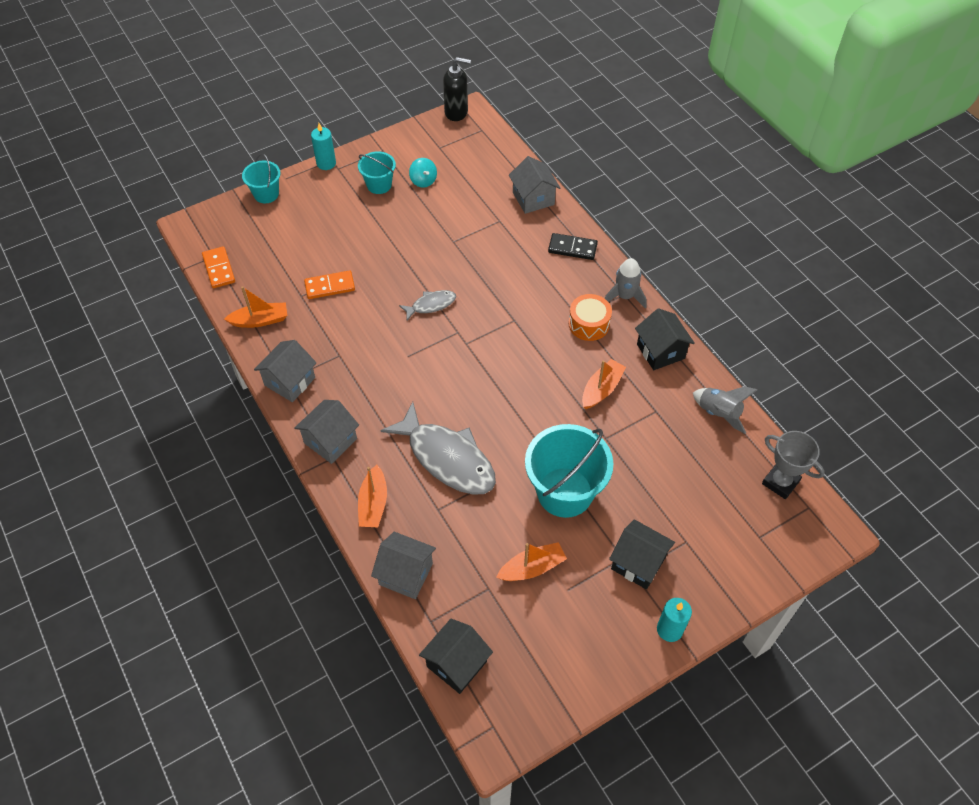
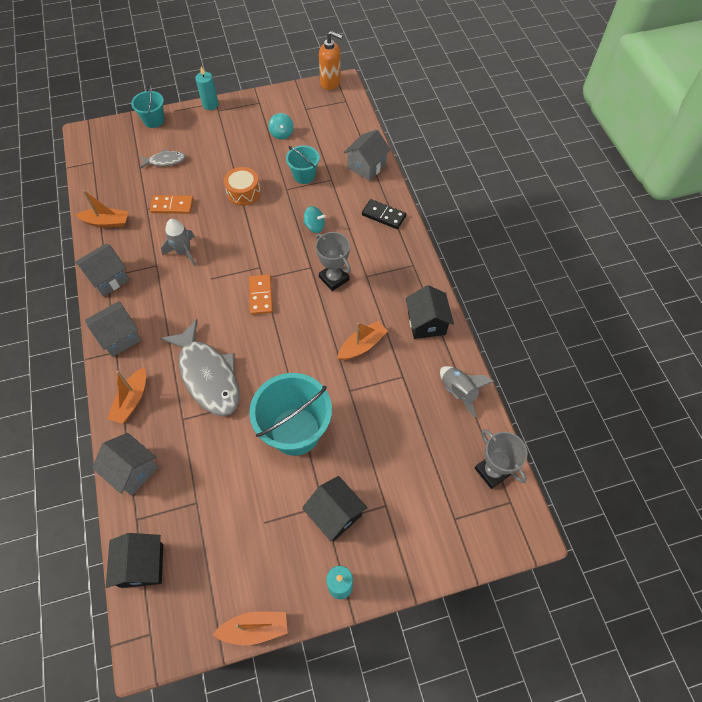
camera: 15 degrees right, 5 degrees up
orange domino [202,246,235,288] -> orange domino moved to [249,274,273,315]
turquoise bucket [358,151,396,194] -> turquoise bucket moved to [286,145,320,184]
grey fish [399,290,456,320] -> grey fish moved to [140,150,186,169]
black house [419,618,493,694] -> black house turned 60 degrees counterclockwise [106,533,163,588]
black soap dispenser [443,57,471,121] -> orange soap dispenser [319,31,343,90]
orange boat [496,542,567,581] -> orange boat moved to [212,611,288,645]
grey house [509,156,560,214] -> grey house turned 45 degrees clockwise [343,130,391,181]
orange drum [569,294,612,341] -> orange drum moved to [224,167,261,206]
grey rocket [605,258,647,308] -> grey rocket moved to [161,219,196,266]
none -> turquoise spinning top [304,206,326,233]
none -> grey trophy [316,232,351,291]

